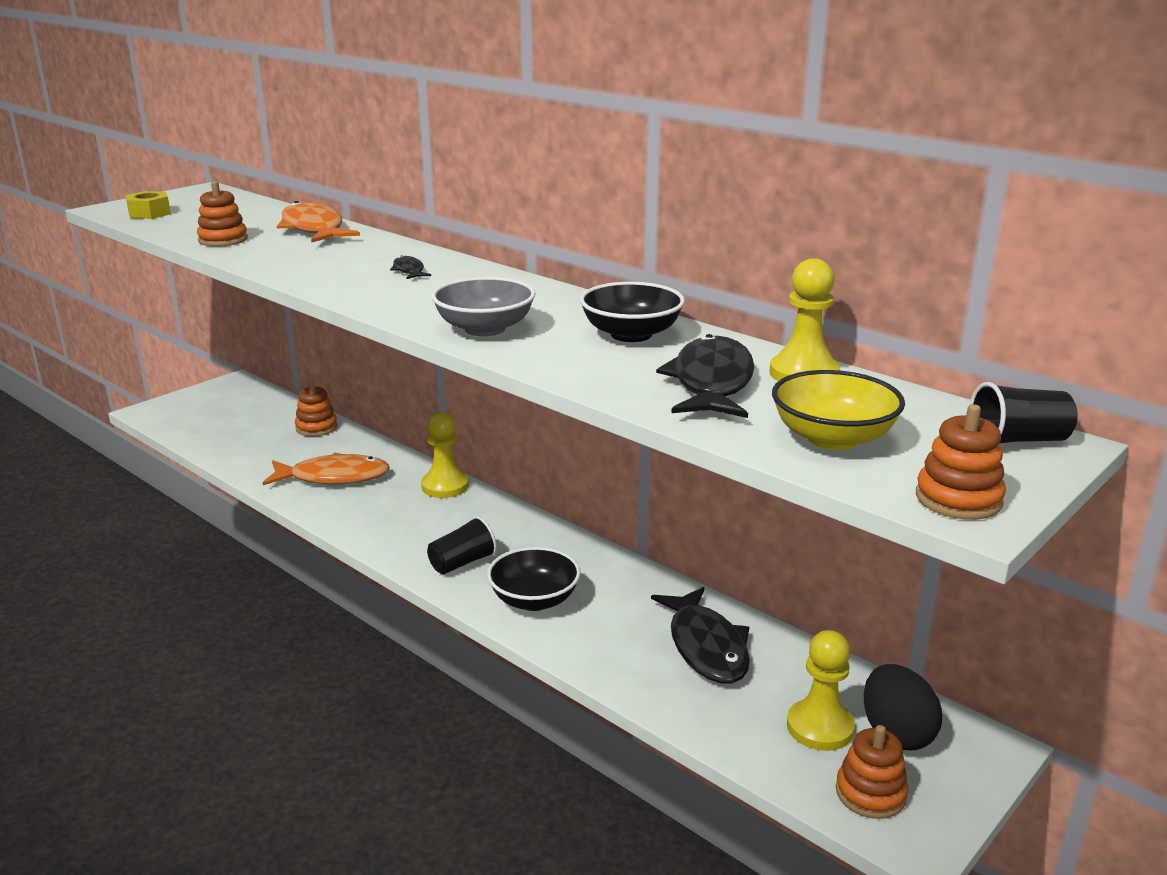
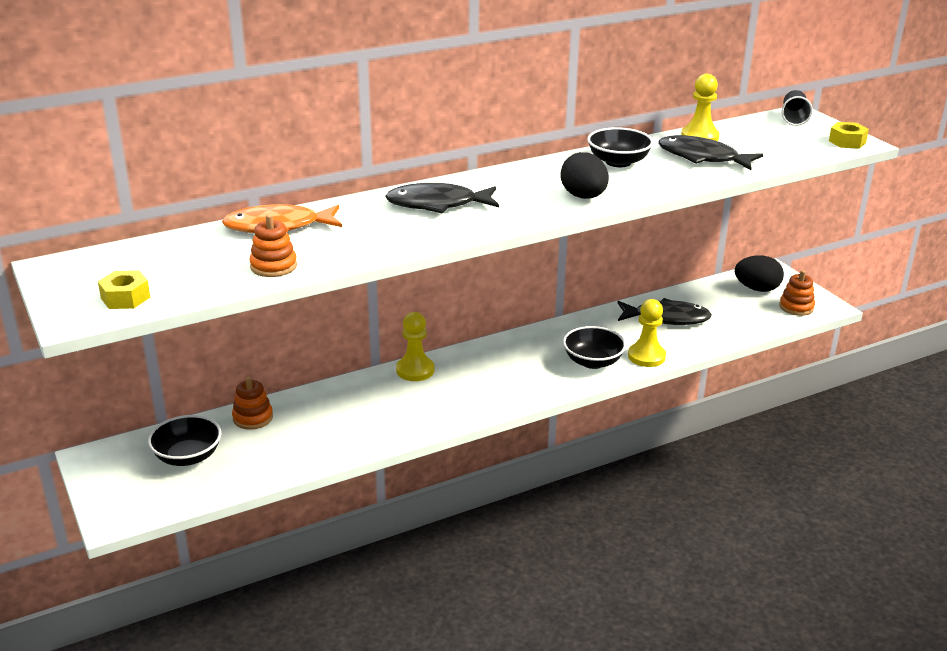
camera: 70 degrees left, 5 degrees up
orange fish [263,453,390,485] -> none
black fish [390,255,431,279] -> black fish [385,183,499,213], size x2.16
black cup [427,516,497,574] -> none
grey bowl [432,277,536,336] -> black egg [561,152,609,199]
yellow bowl [772,370,905,450] -> none
yellow pawn [787,630,855,751] -> yellow pawn moved to [628,299,666,367]
orange stacking toy [916,404,1006,520] -> yellow nut [829,122,869,149]
none -> black bowl [148,415,221,466]

